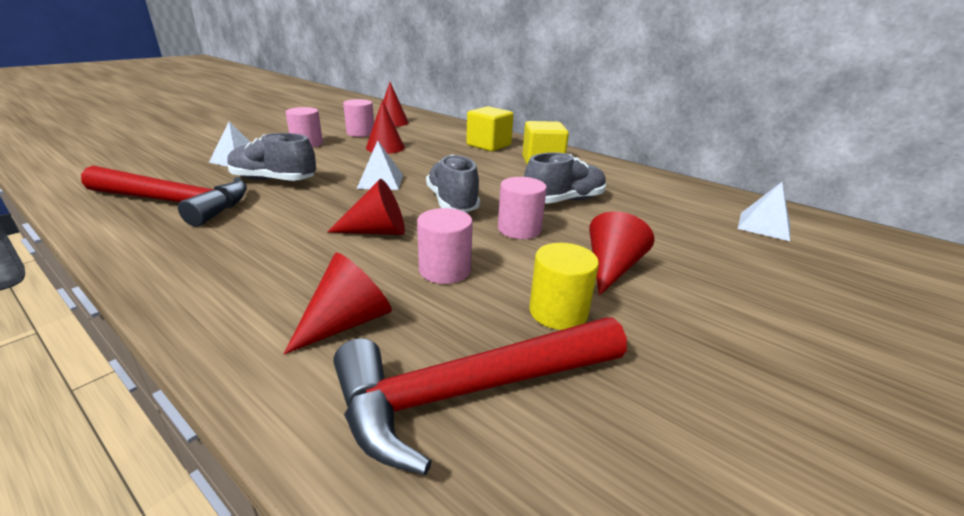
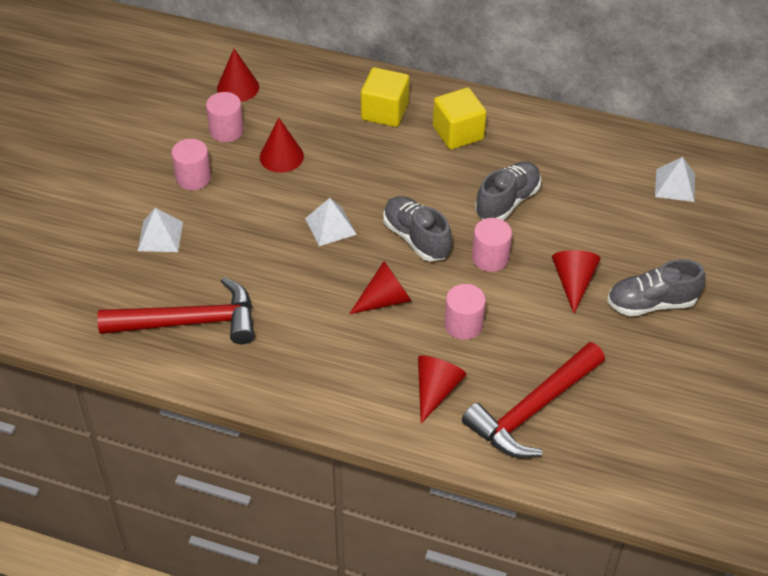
camera: 20 degrees left, 20 degrees up
grey shoe [227,133,316,181] -> grey shoe moved to [607,259,706,316]
yellow cylinder [529,243,599,330] -> none

